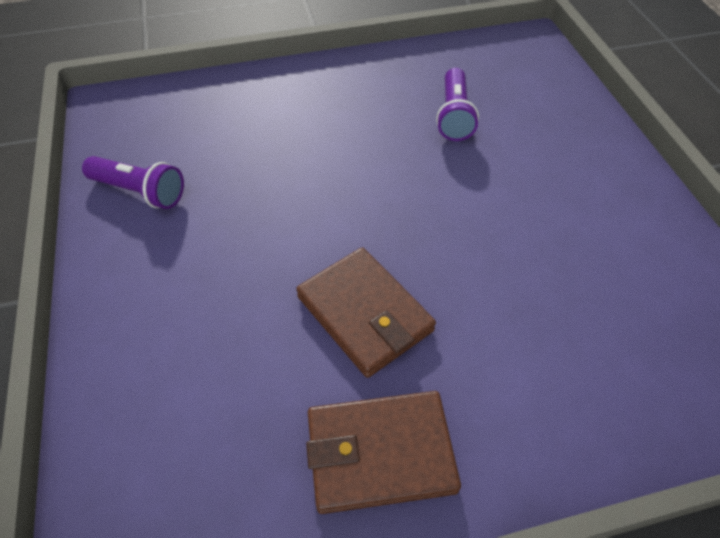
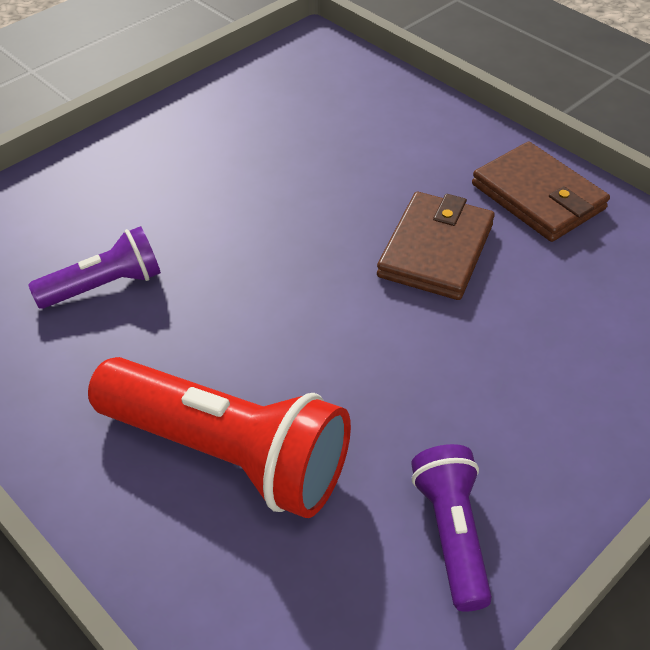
camera: 120 degrees left, 5 degrees down
none -> red flashlight [88,357,351,518]

